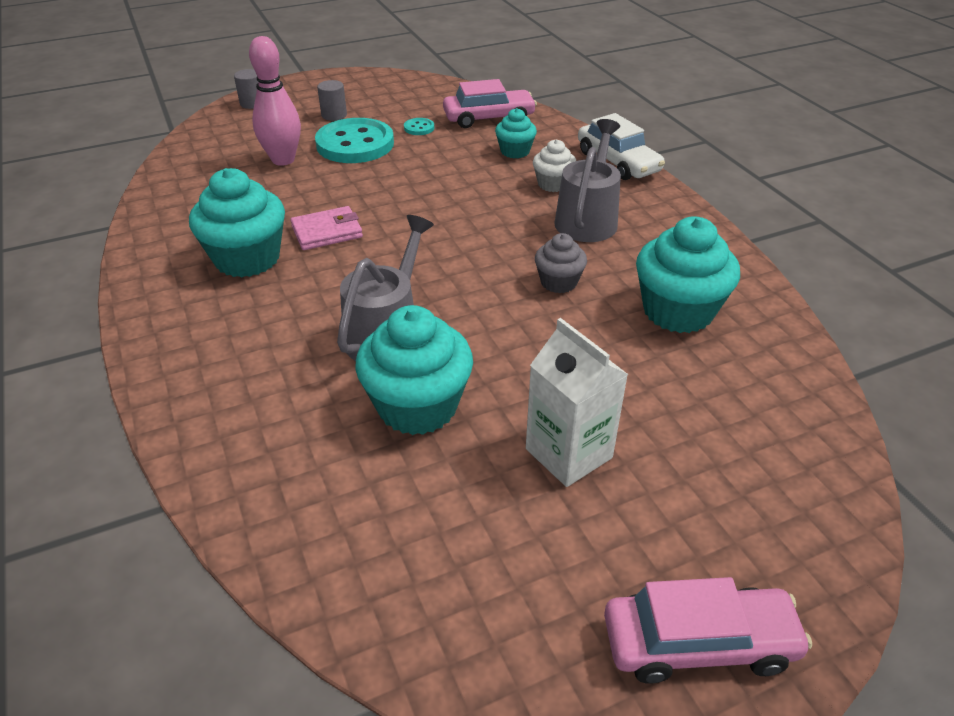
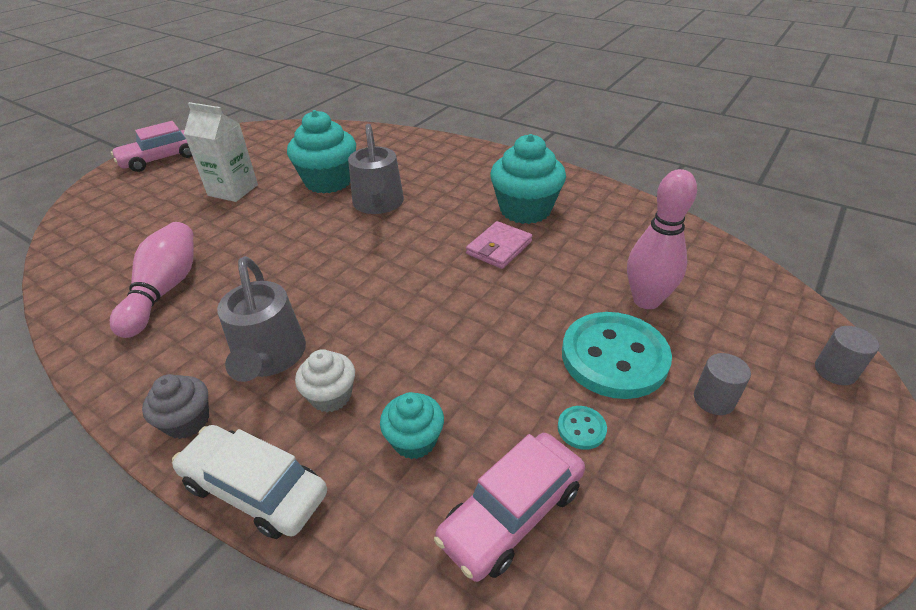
camera: 150 degrees right, 0 degrees up
grey cupcake [535,233,587,293] -> grey cupcake moved to [142,374,209,439]
turquoise cupcake [636,216,740,333] -> pink bowling pin [110,222,194,338]

